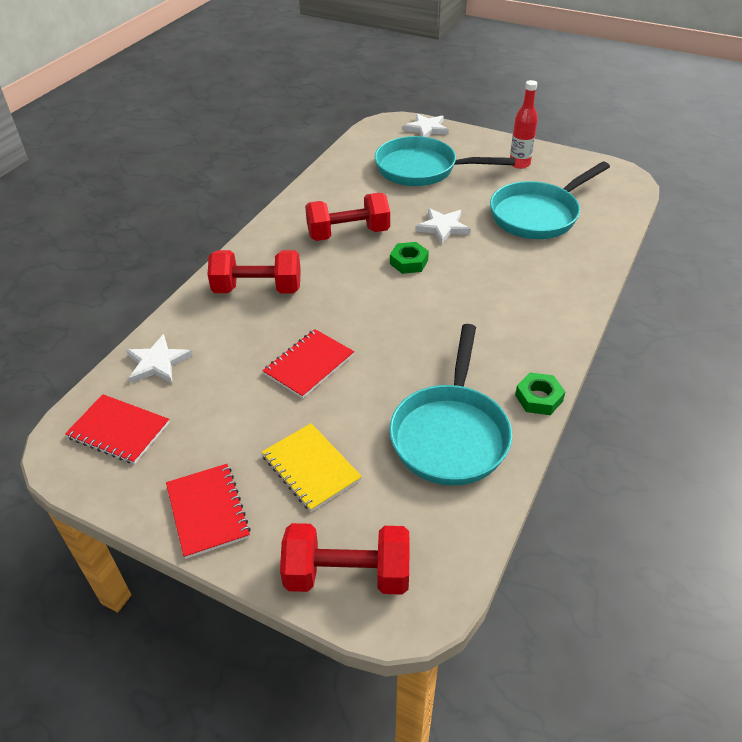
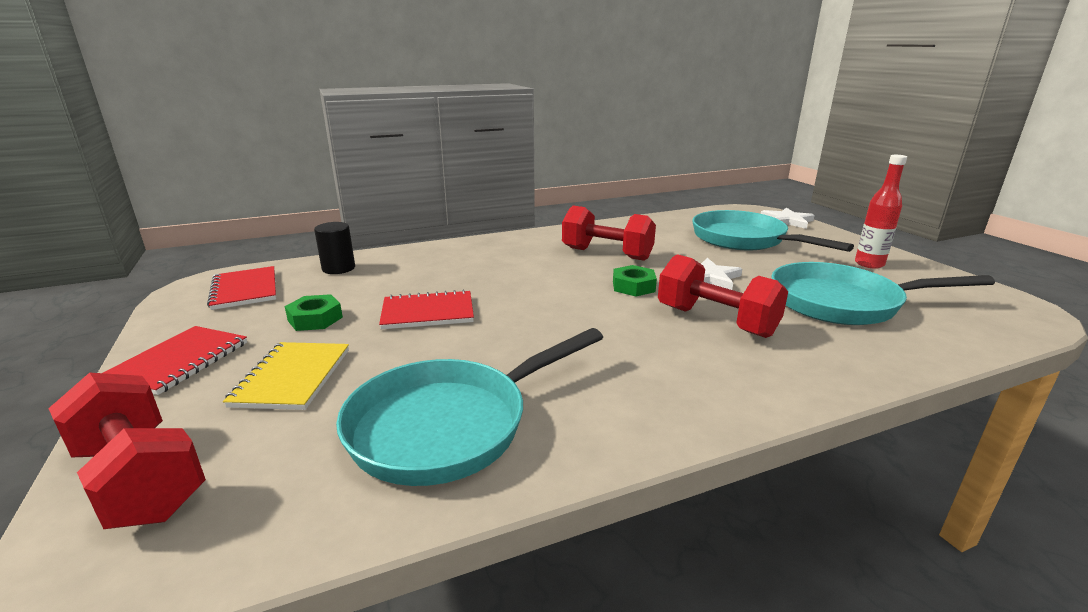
camera: 40 degrees right, 20 degrees down
white star [126,334,193,383] -> black cylinder [314,222,355,274]
red dumbbell [207,250,301,293] -> red dumbbell moved to [658,254,788,338]
green nut [515,373,565,415] -> green nut moved to [285,294,343,331]

